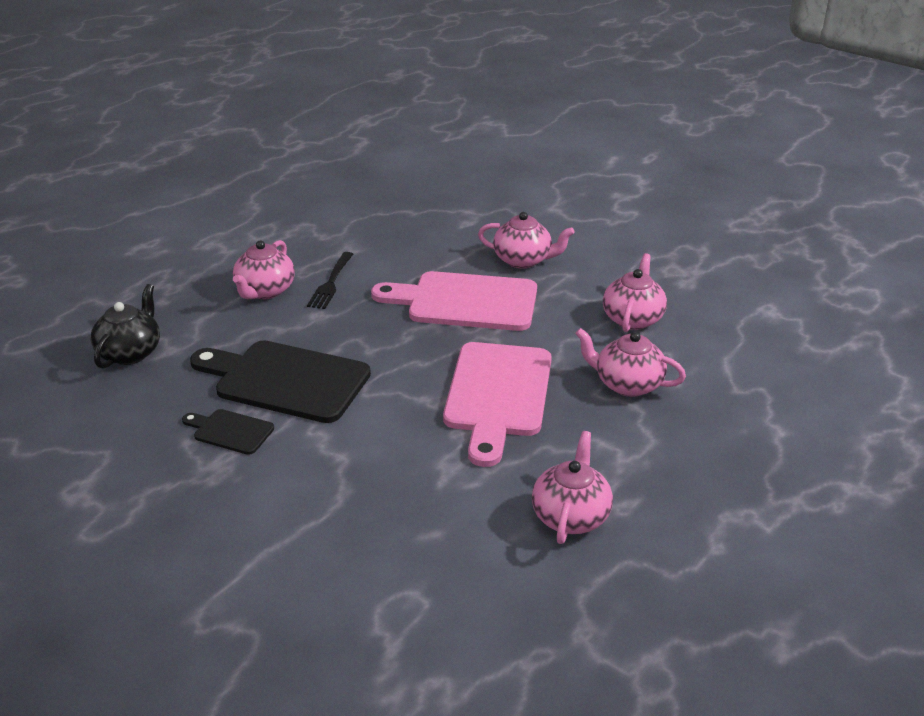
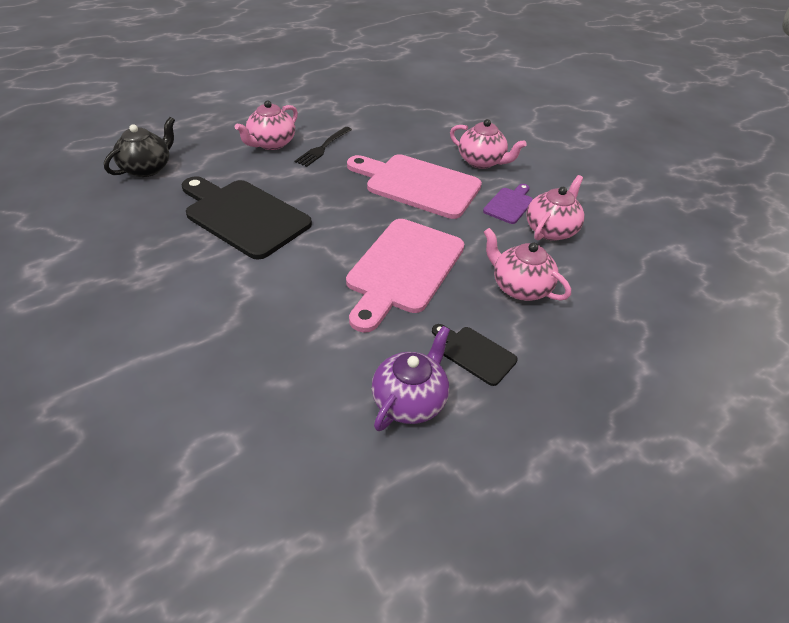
camera: 15 degrees right, 10 degrees up
black cutting board [182,409,274,455] -> black cutting board moved to [432,324,518,386]
pink teapot [532,431,613,544] -> purple teapot [372,326,450,431]
none -> purple cutting board [483,184,533,224]

